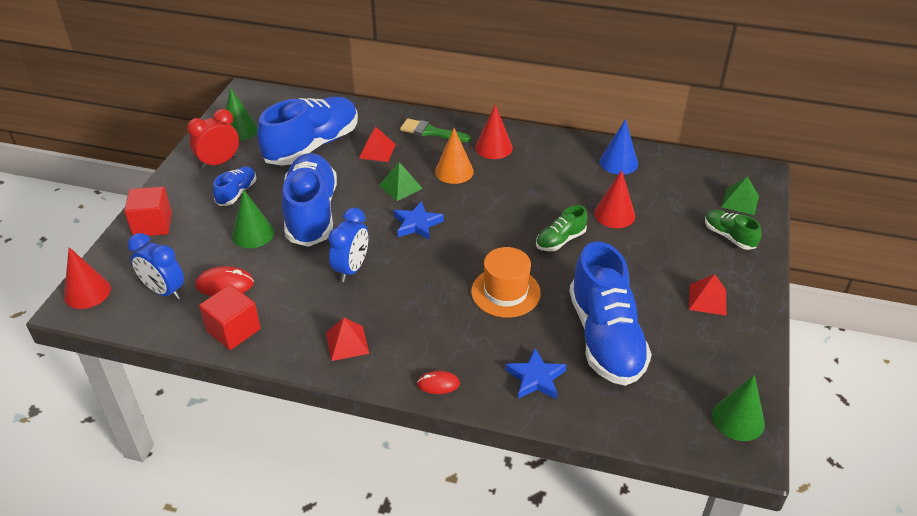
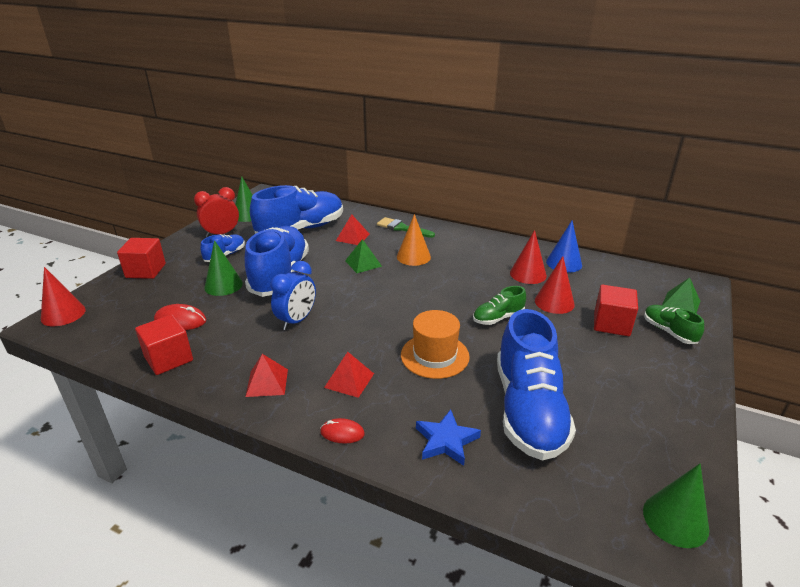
camera: 10 degrees right, 10 degrees down
blue clock [128,233,184,300] -> none
blue star [393,201,444,240] -> none
red cone [475,104,513,159] -> red cone moved to [510,230,547,284]
red pyramid [689,274,726,315] -> red pyramid moved to [324,352,374,398]
none -> red cube [594,285,638,336]

